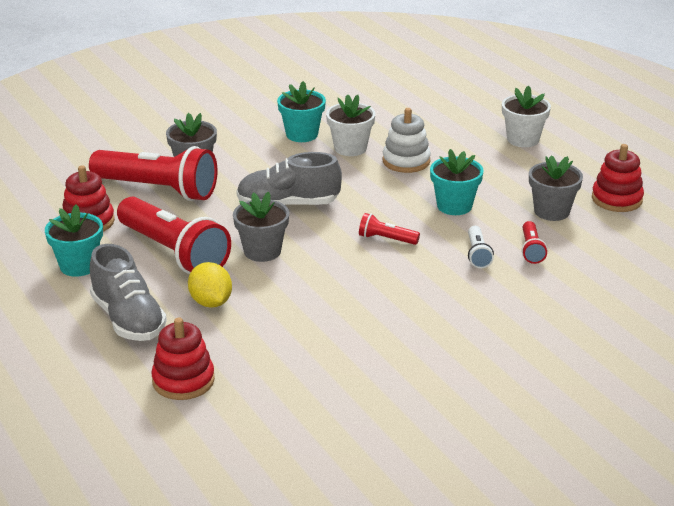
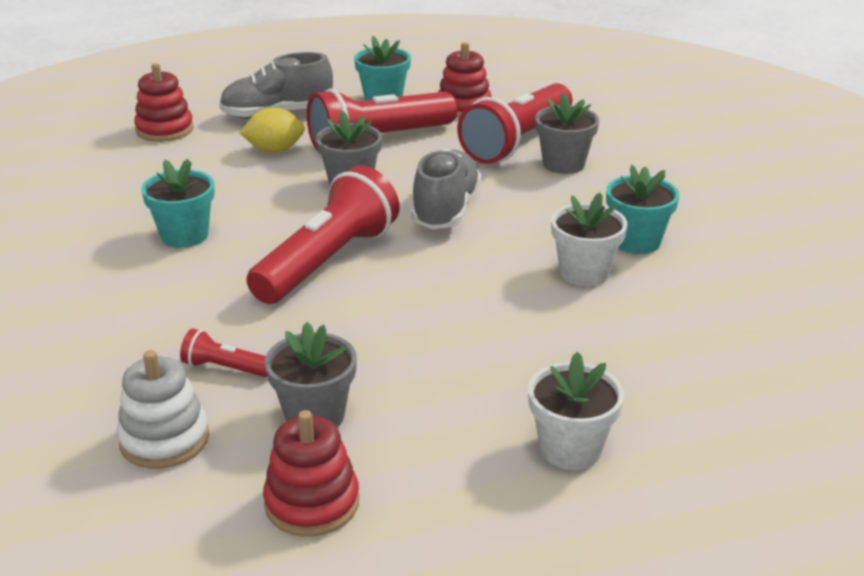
camera: 105 degrees right, 0 degrees up
red flashlight [359,213,420,245] -> red flashlight [246,165,400,304], size x2.29
white stacking toy [383,108,431,173] -> white stacking toy moved to [117,350,209,469]
turquoise flower pot [430,149,484,215] -> turquoise flower pot moved to [141,159,215,248]
white flashlight [468,226,494,268] -> none

